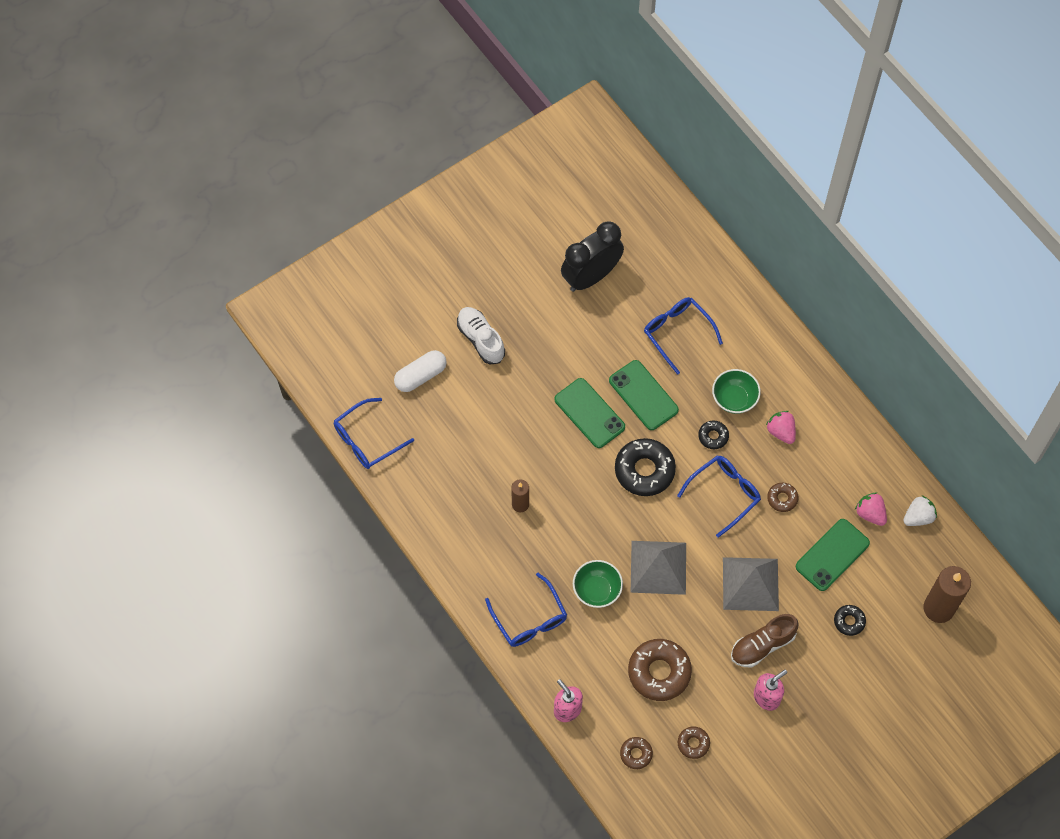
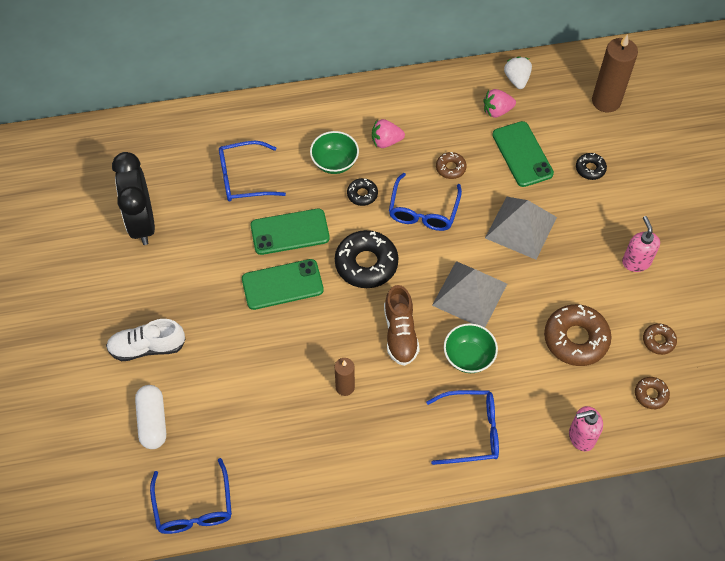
camera: 65 degrees left, 5 degrees down
blue glasses [677,455,761,538] -> blue glasses turned 150 degrees counterclockwise [389,173,462,231]
brown shoe [731,614,799,667] -> brown shoe moved to [384,285,420,366]

